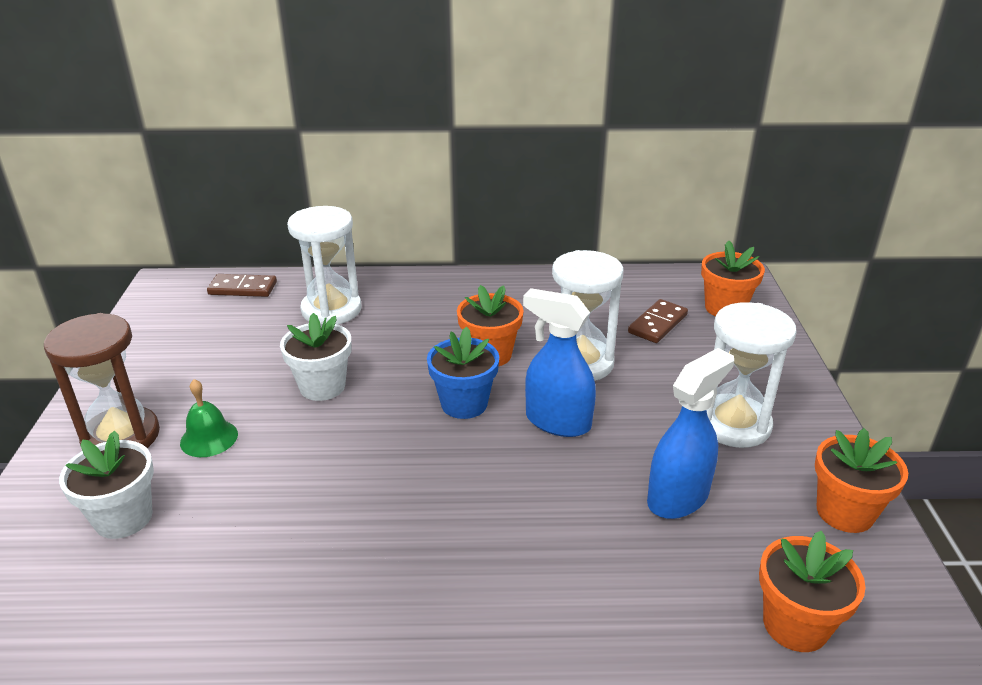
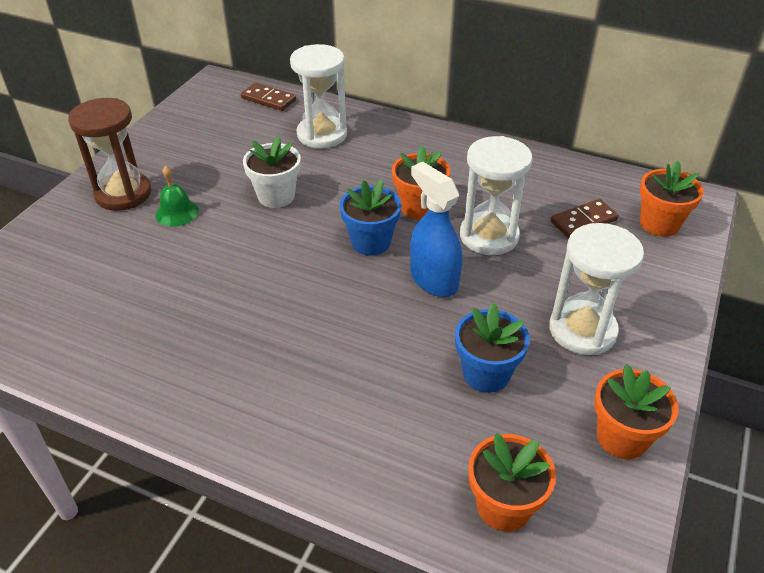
camera: 25 degrees right, 10 degrees up
white flower pot [59,431,154,539] -> none
blue spray bottle [647,348,734,519] -> blue flower pot [455,303,530,393]

